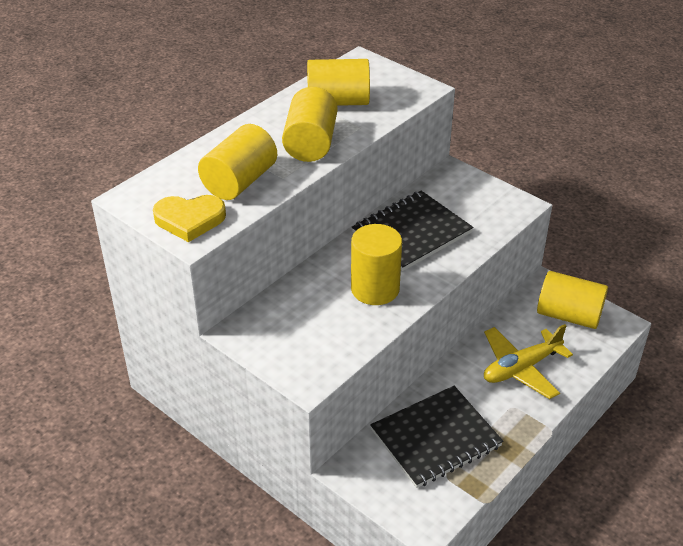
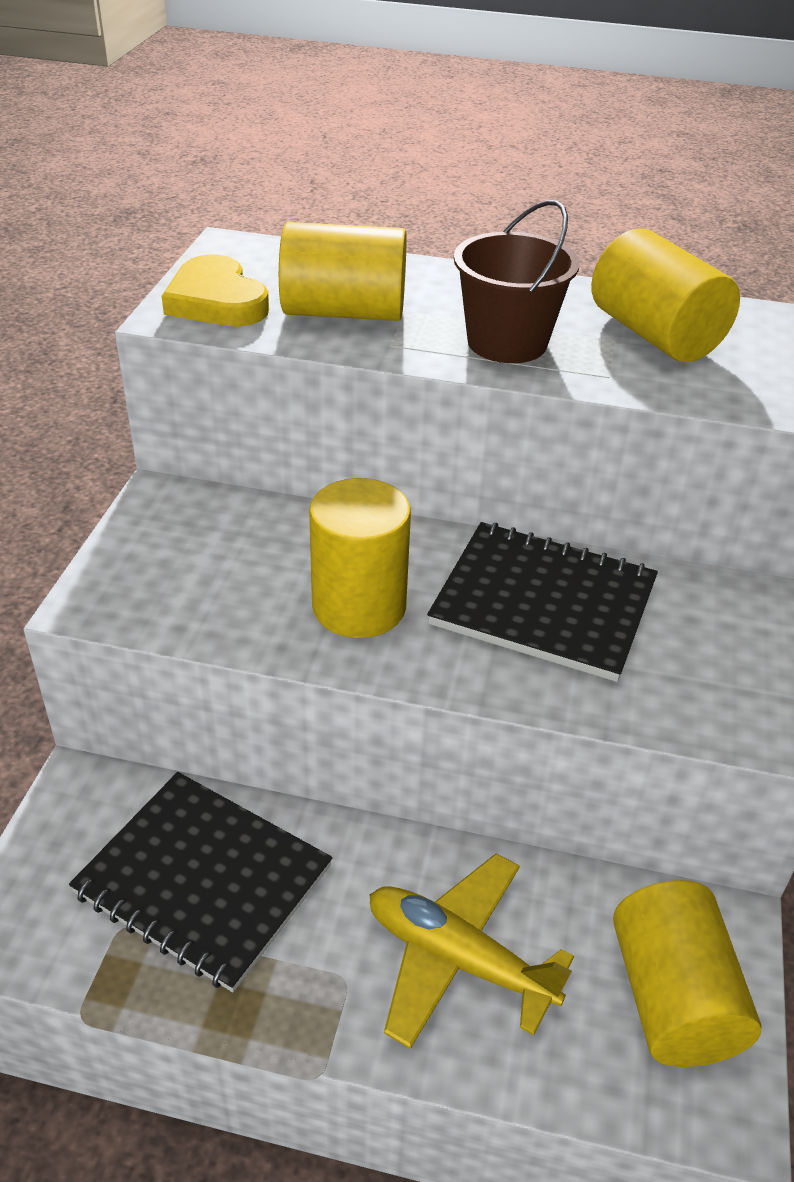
camera: 60 degrees right, 0 degrees up
yellow cylinder [282,87,337,162] -> brown bucket [454,200,580,363]

